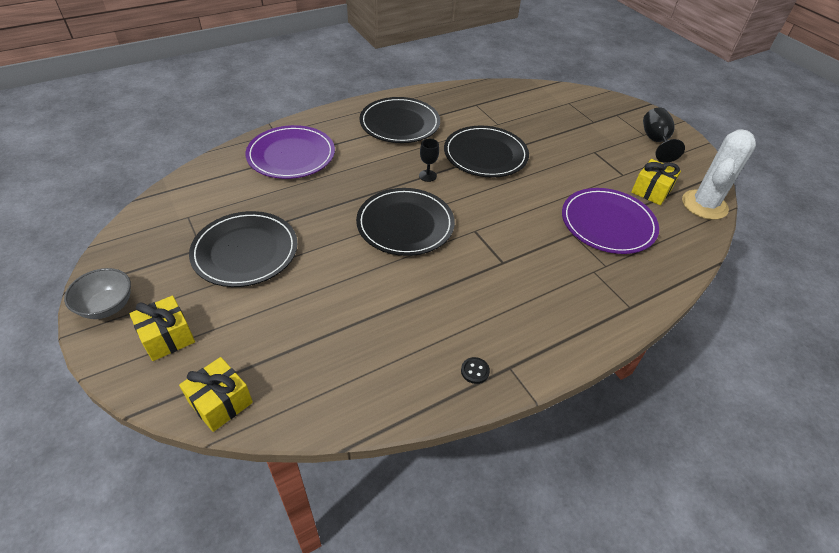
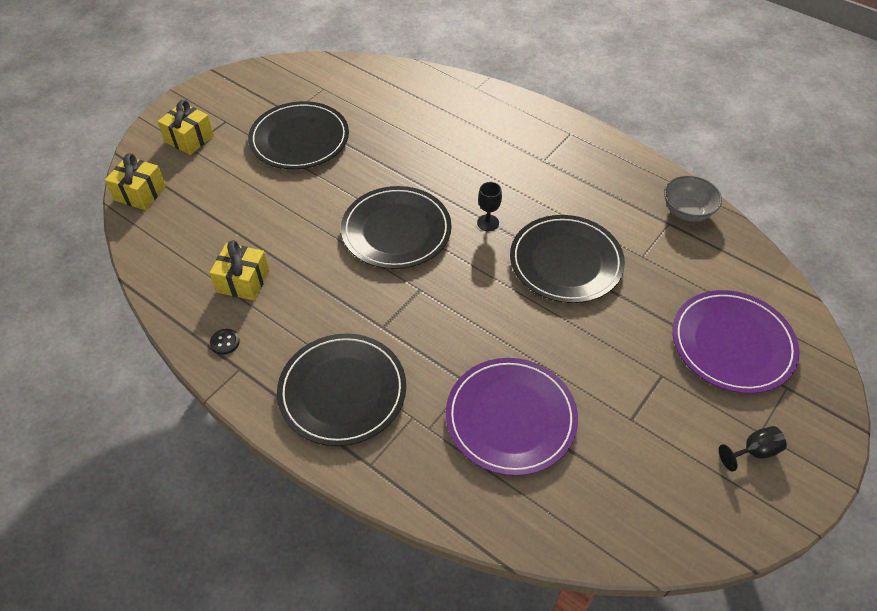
camera: 70 degrees right, 5 degrees up
grey bowl [64,268,131,319] -> grey bowl moved to [664,176,722,222]
purple plate [246,125,335,179] -> purple plate moved to [672,290,800,394]
black plate [359,97,440,143] -> black plate moved to [277,333,406,446]
yellow gift [631,159,681,205] -> yellow gift moved to [209,240,269,301]
black goblet [643,107,685,163] -> black goblet [719,426,787,471], size x0.63
white cactus [682,130,756,220] -> none

